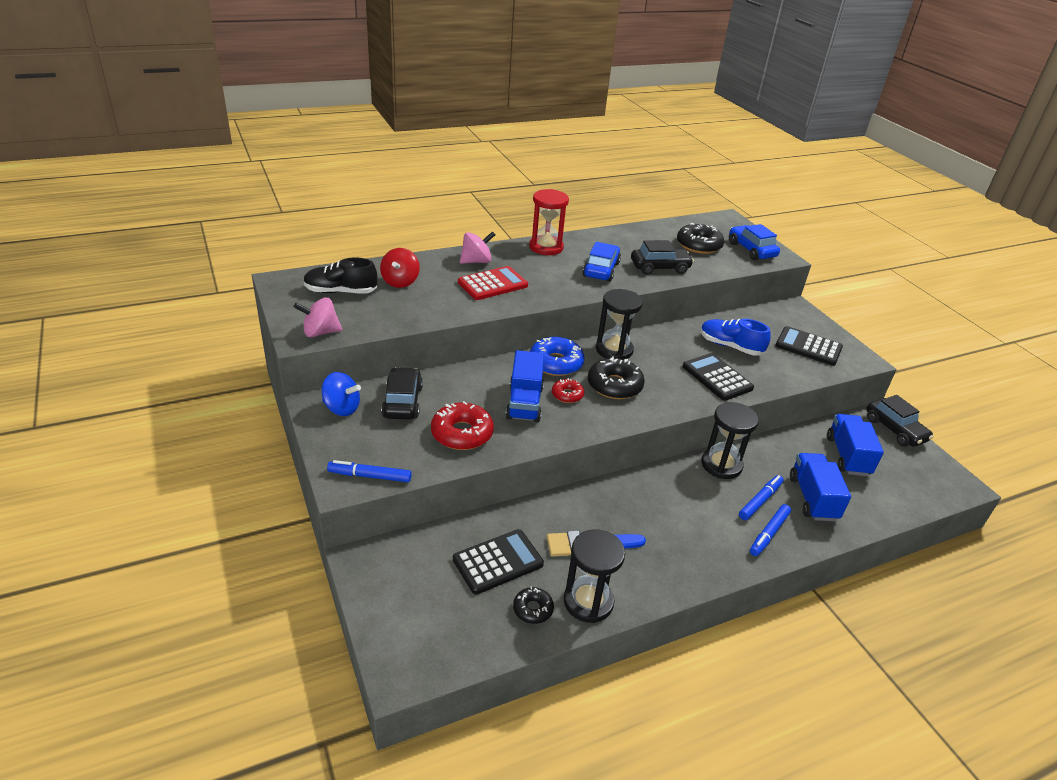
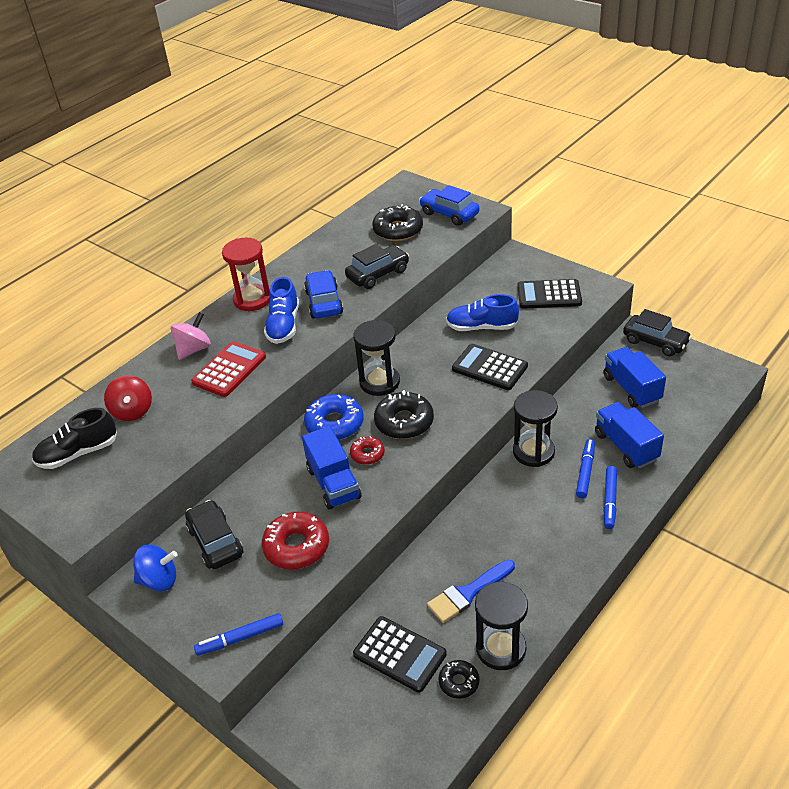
camera: 20 degrees left, 5 degrees up
pink spinning top [293,297,342,337] -> none
black calculator [453,529,544,595] -> black calculator turned 90 degrees clockwise [353,616,447,693]
none -> blue shoe [264,277,299,344]

